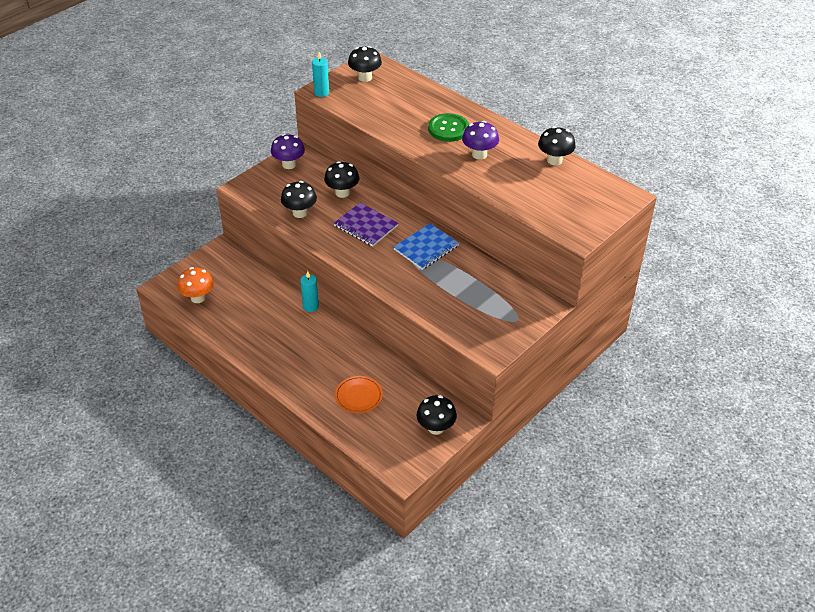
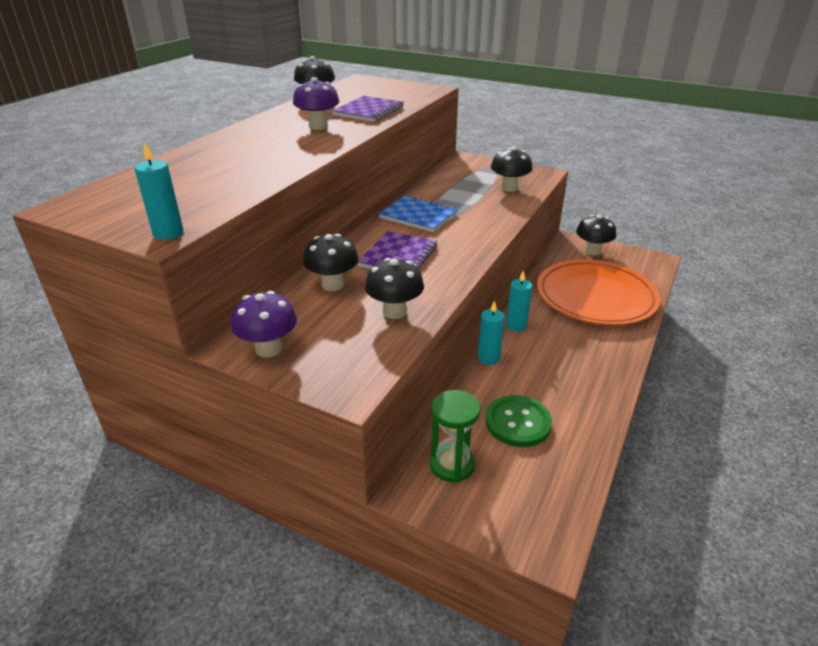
camera: 105 degrees left, 10 degrees down
orange mushroom [177,267,214,303] -> none
orange plate [335,376,383,413] -> orange plate [537,259,660,326], size x2.23
black mushroom [348,46,382,82] -> black mushroom moved to [491,147,532,192]
green button [428,113,469,142] -> green button moved to [485,395,552,447]
none -> purple notebook [332,96,404,122]
none -> green hourglass [430,390,481,483]
none -> turquoise candle [506,270,532,332]

